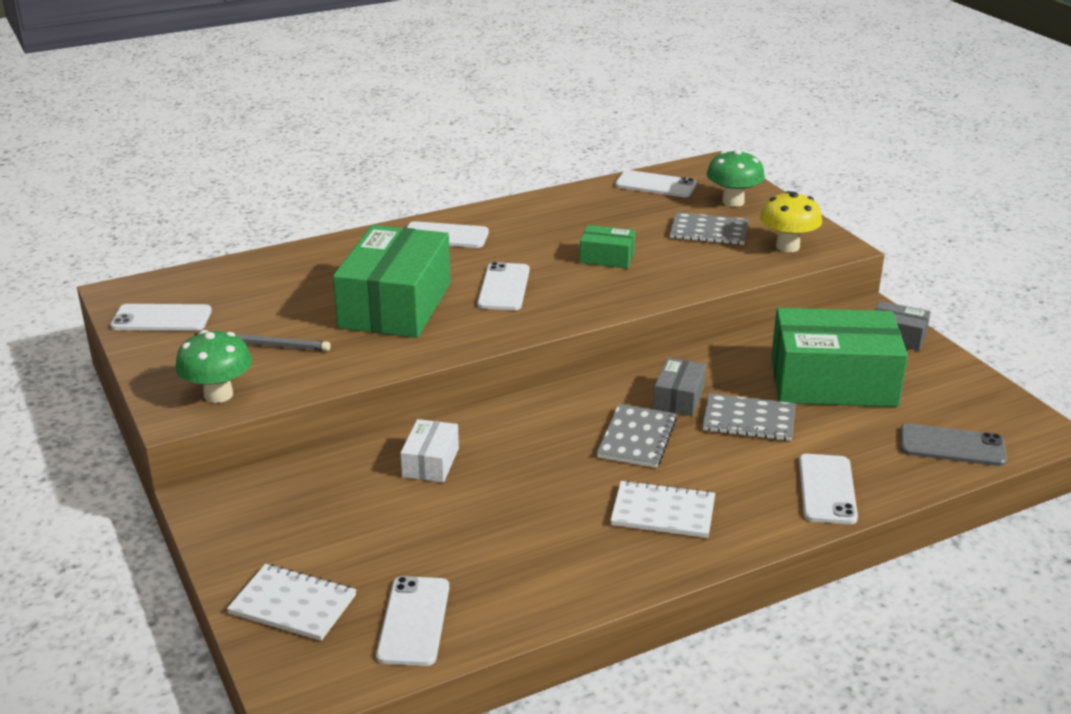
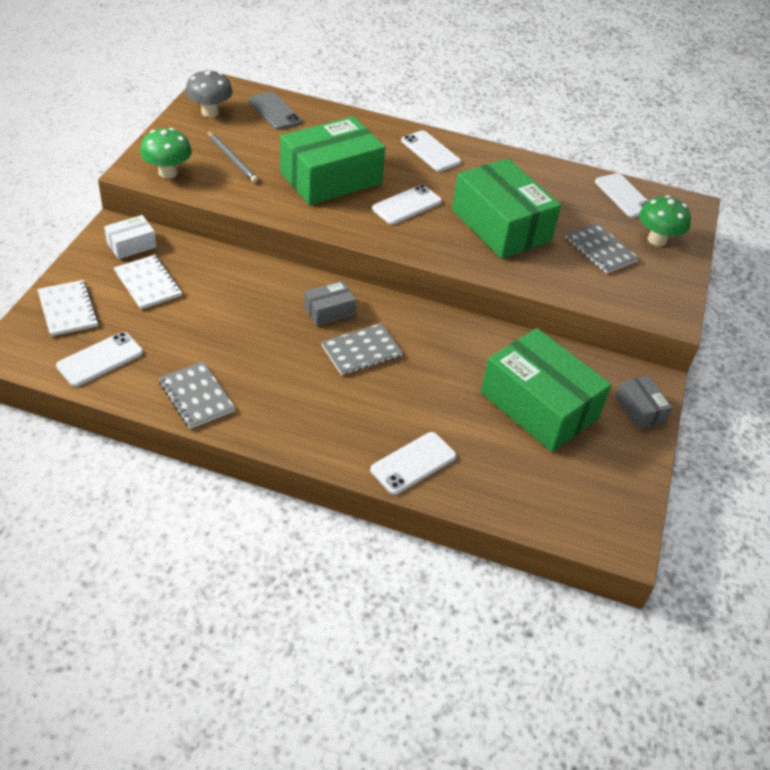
camera: 40 degrees right, 15 degrees up
white phone [110,304,212,331] -> grey mushroom [185,69,233,117]
white box [401,419,459,482] -> white box moved to [104,215,156,259]
green box [580,225,635,268] -> green box [452,158,561,259], size x2.16
white notebook [610,480,715,538] -> white notebook moved to [114,255,182,309]
grey box [653,358,706,416] -> grey box moved to [304,281,356,326]
grey notebook [703,393,795,441] -> grey notebook moved to [159,361,235,429]
yellow mushroom [760,191,822,252] -> none
grey phone [900,423,1007,466] -> grey phone moved to [248,91,302,130]

